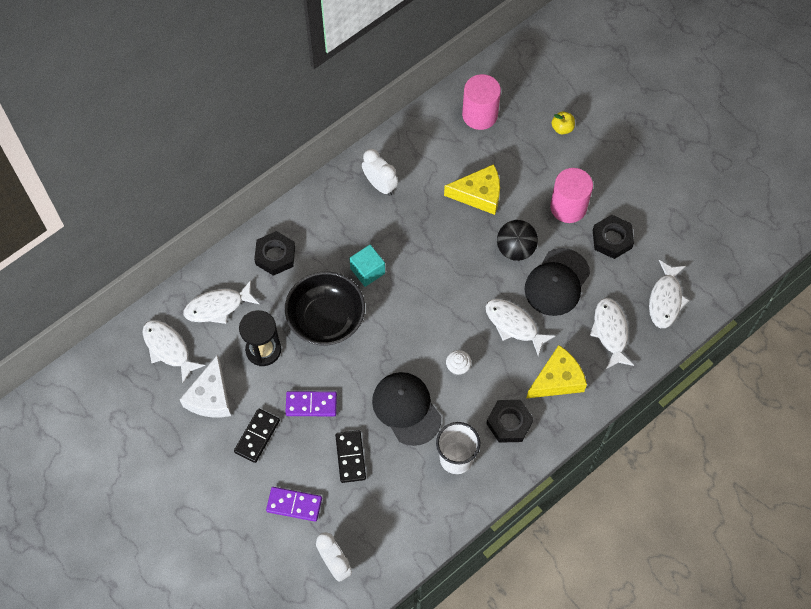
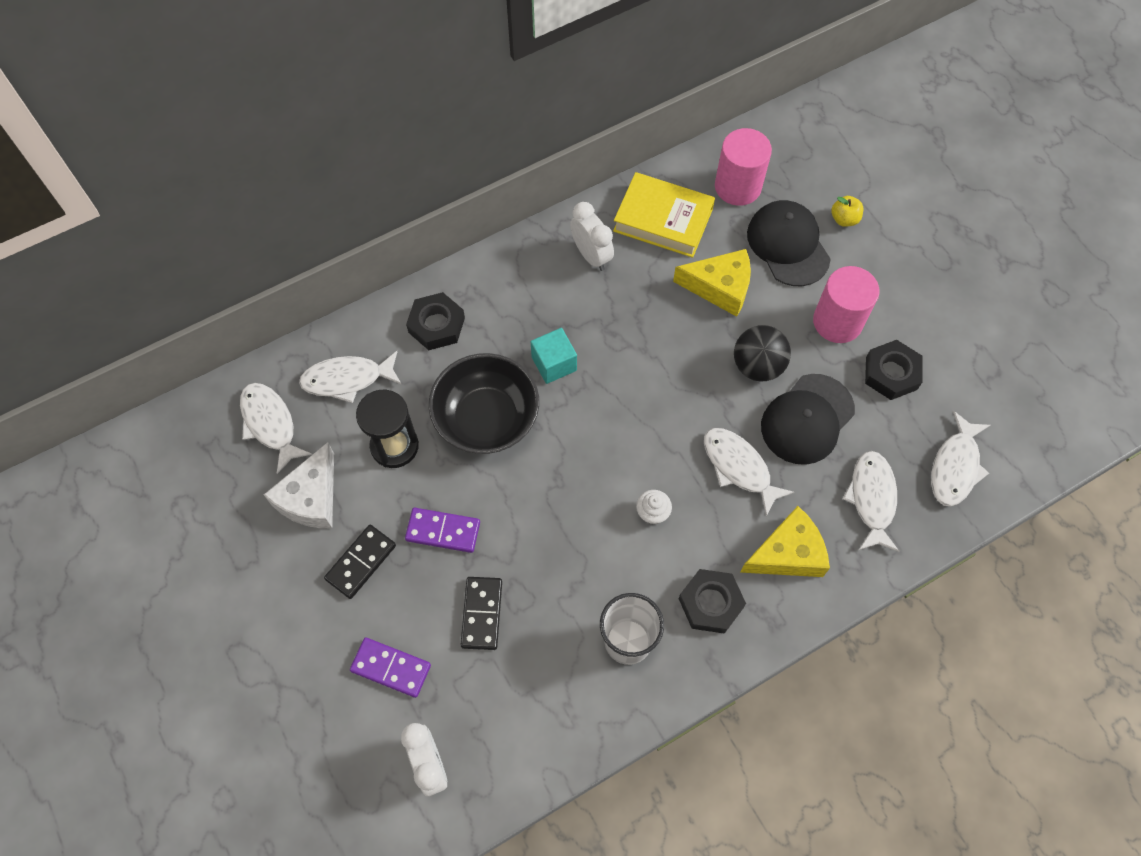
camera: 10 degrees right, 0 degrees up
black cap [372,372,441,446] -> black cap moved to [747,200,831,286]
none -> yellow book [613,172,715,258]

